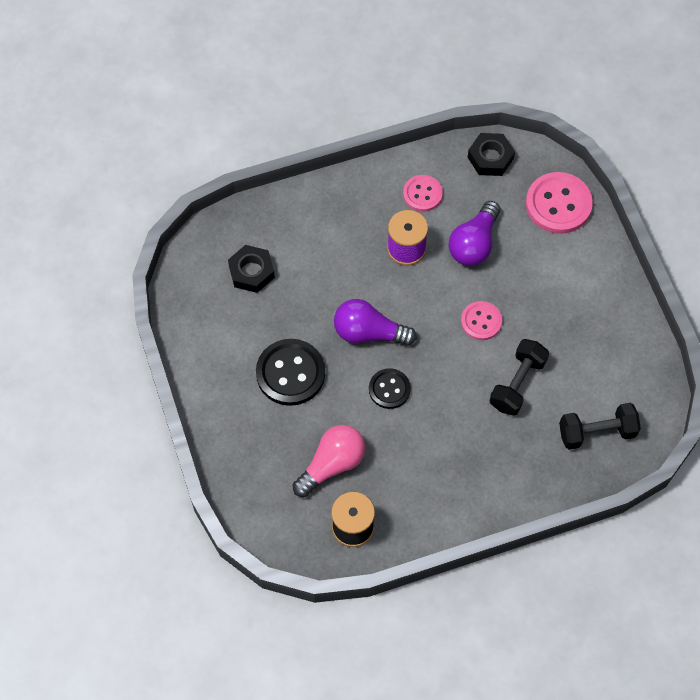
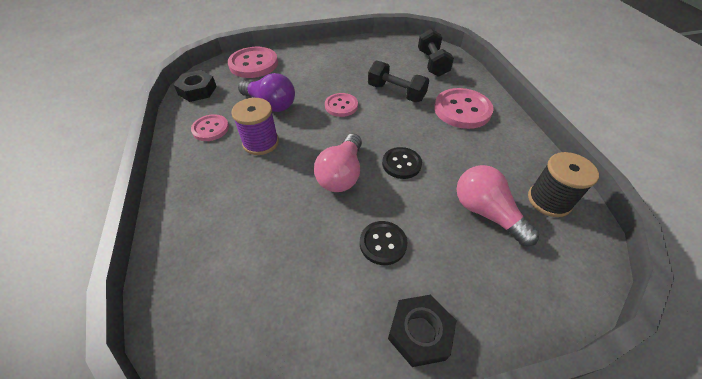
camera: 85 degrees left, 15 degrees down
black nut [228,245,275,293] -> black nut moved to [388,295,456,367]
black button [256,339,325,406] -> black button [360,221,407,265], size x0.60
purple light bulb [334,299,417,346] -> pink light bulb [314,134,362,192]
none -> pink button [434,88,494,129]

